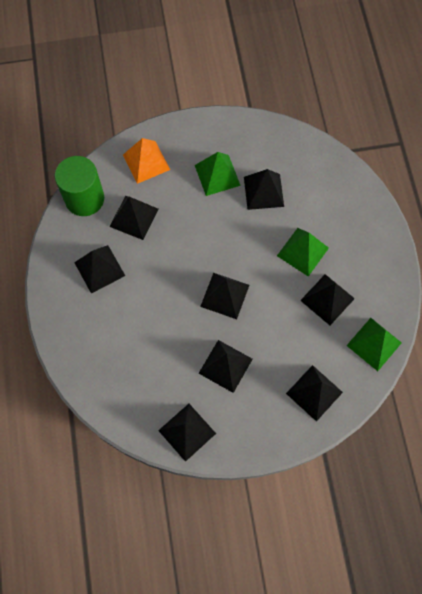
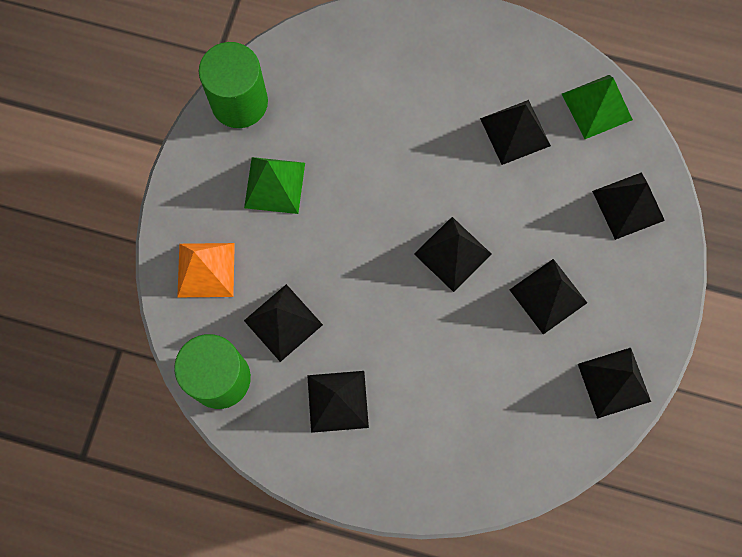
camera: 65 degrees left, 5 degrees up
black pyramid [244,169,284,210] -> none
green pyramid [277,228,329,276] -> none
none -> green cylinder [199,42,268,128]

